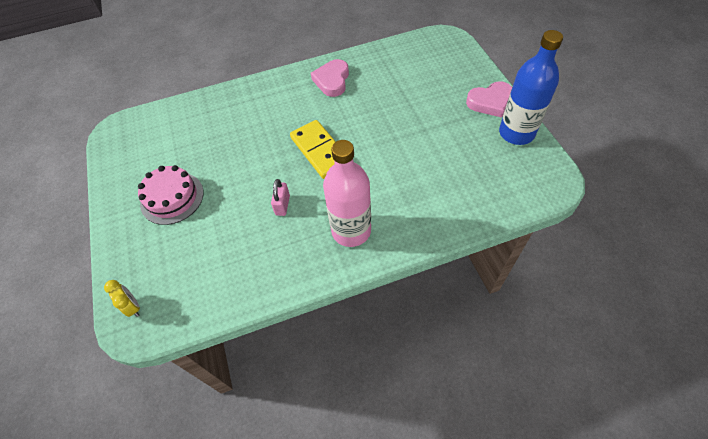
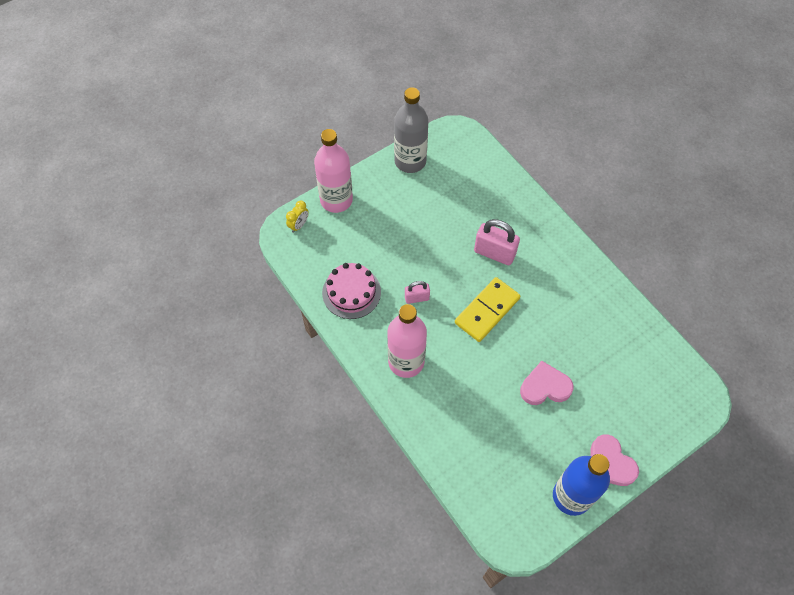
camera: 70 degrees right, 5 degrees up
pink cake [138,165,203,225] -> pink cake moved to [322,263,381,319]
pink heart [311,59,349,97] -> pink heart moved to [520,361,574,405]
none -> pink bottle [314,129,353,213]
none -> grey bottle [394,87,429,173]
none -> pink padlock [474,219,520,265]

